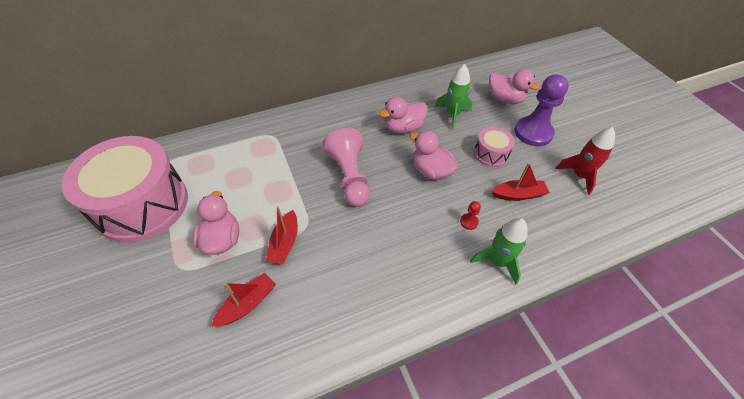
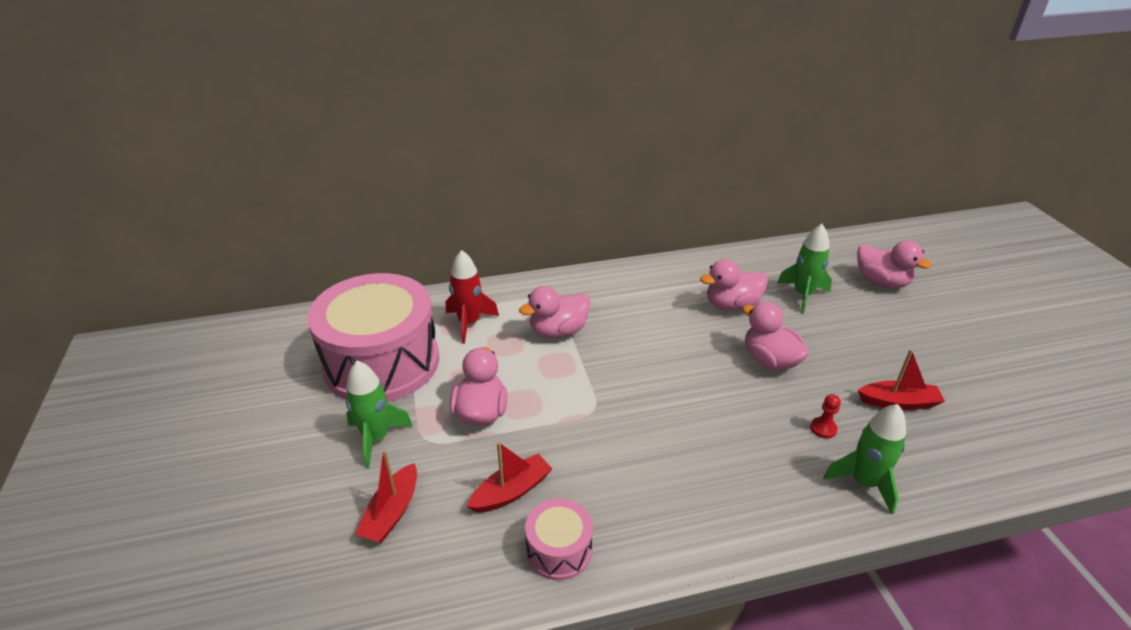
camera: 10 degrees right, 15 degrees down
red boat [266,206,298,264] -> red boat moved to [355,450,417,543]
pink pawn [322,128,370,207] -> none
pink drum [474,127,515,167] -> pink drum moved to [525,499,593,581]
purple pawn [514,74,569,147] -> none
red rocket [556,127,615,195] -> red rocket moved to [446,250,499,344]
none -> green rocket [346,360,413,468]
none -> pink duck [519,286,591,338]

